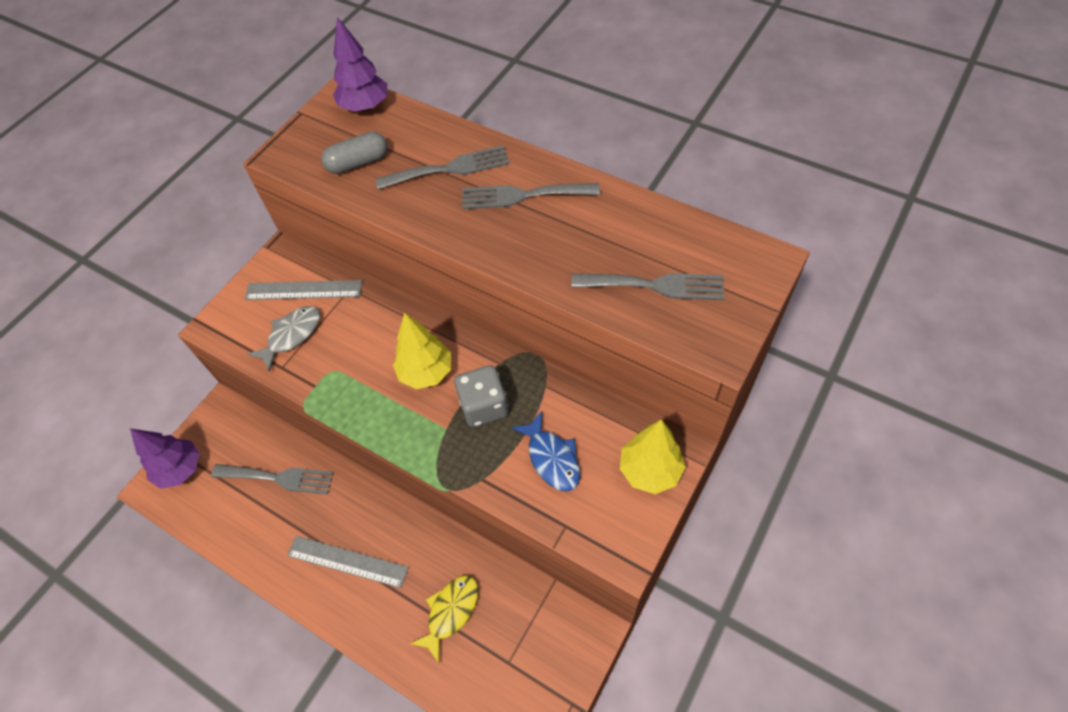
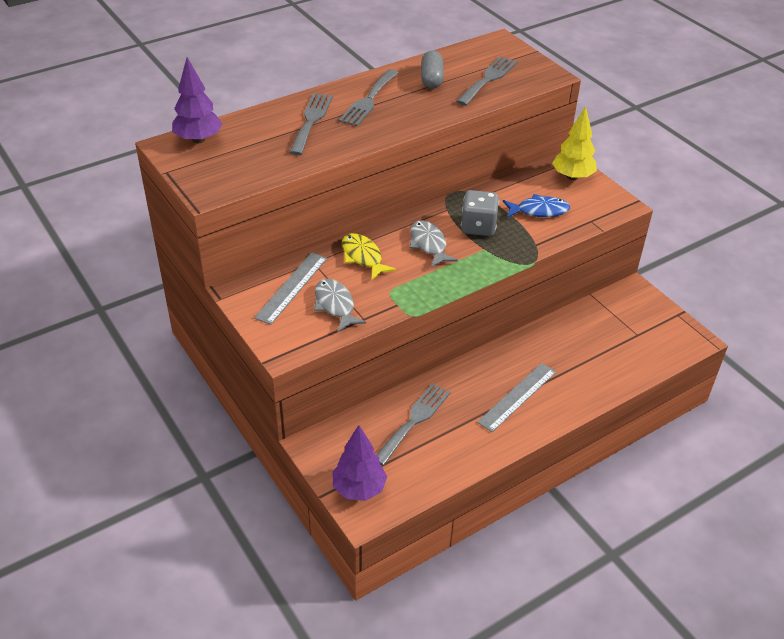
camera: 70 degrees left, 15 degrees down
grey capsule [321,131,388,174] -> grey capsule moved to [421,50,444,89]
yellow tree [393,313,451,389] -> grey fish [409,220,458,268]
yellow fish [410,575,478,663] -> yellow fish moved to [342,233,396,281]

